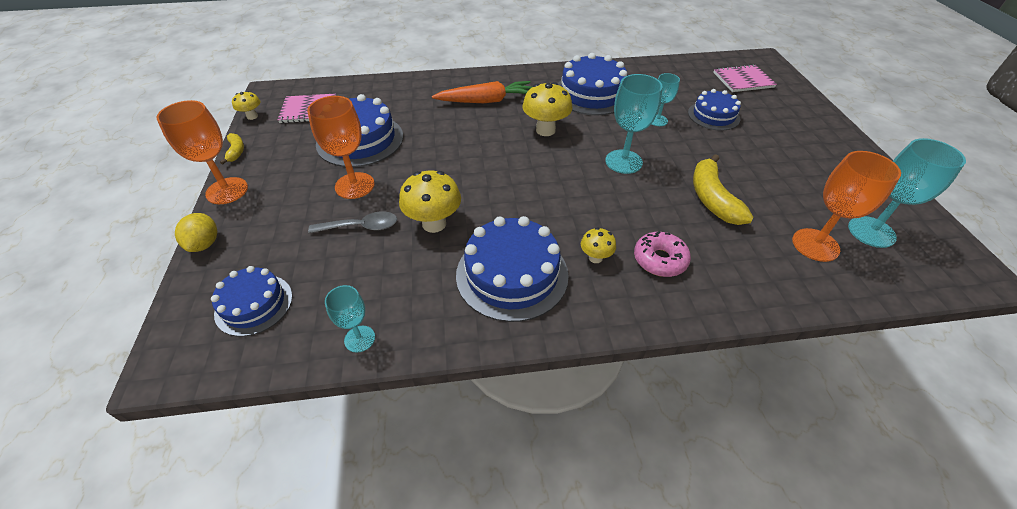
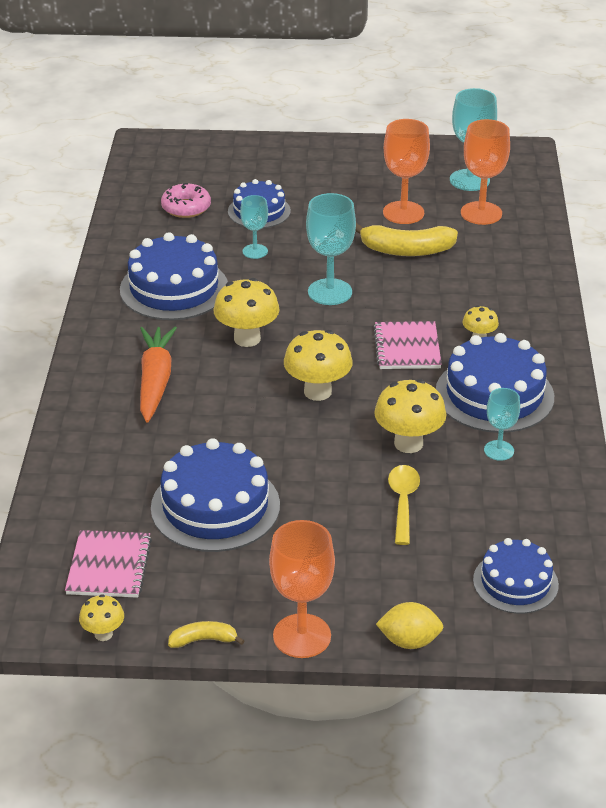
camera: 80 degrees left, 10 degrees down
orange goblet [307,96,374,199] -> orange goblet moved to [383,119,430,224]
grey spoon [308,211,397,233] -> yellow spoon [388,465,420,545]
turquoise goblet [325,285,375,353] -> turquoise goblet moved to [484,388,520,461]
pink donut [634,232,691,277] -> pink donut moved to [161,183,211,218]
pink notebook [713,64,777,92] -> pink notebook moved to [373,321,442,369]
none -> yellow mushroom [284,330,352,401]

